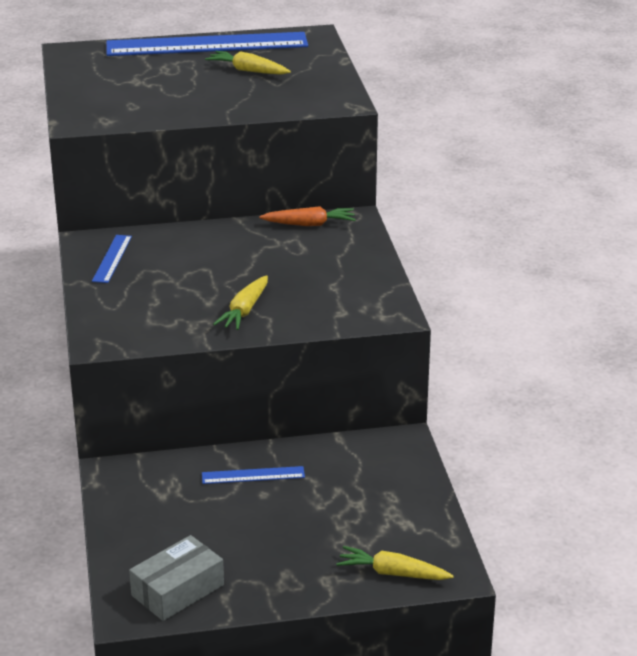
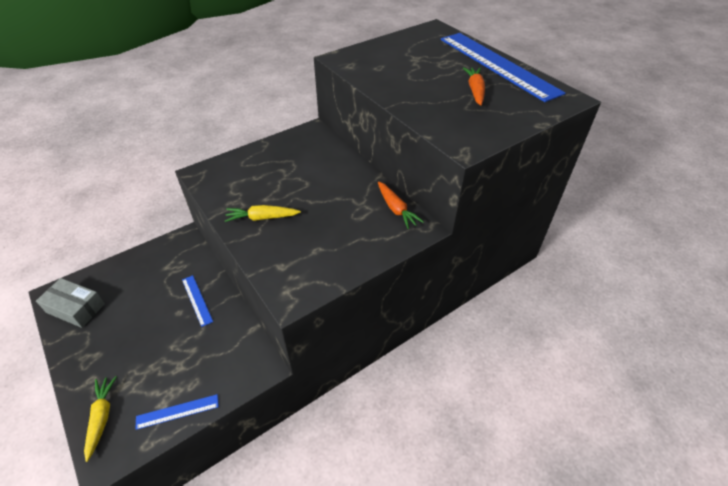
camera: 65 degrees right, 15 degrees up
blue ruler [92,235,132,283] -> blue ruler moved to [136,394,219,430]
yellow carrot [205,51,291,75] -> orange carrot [463,67,485,106]

